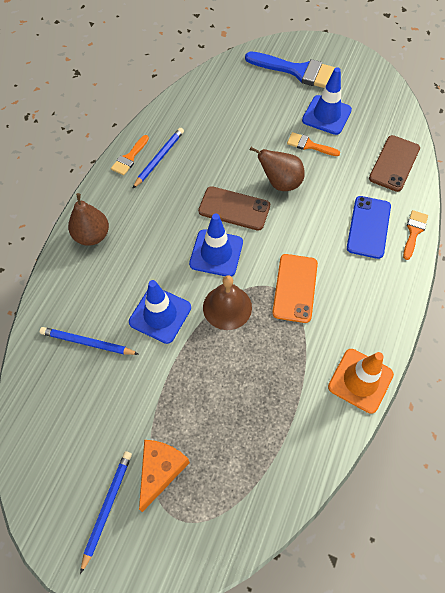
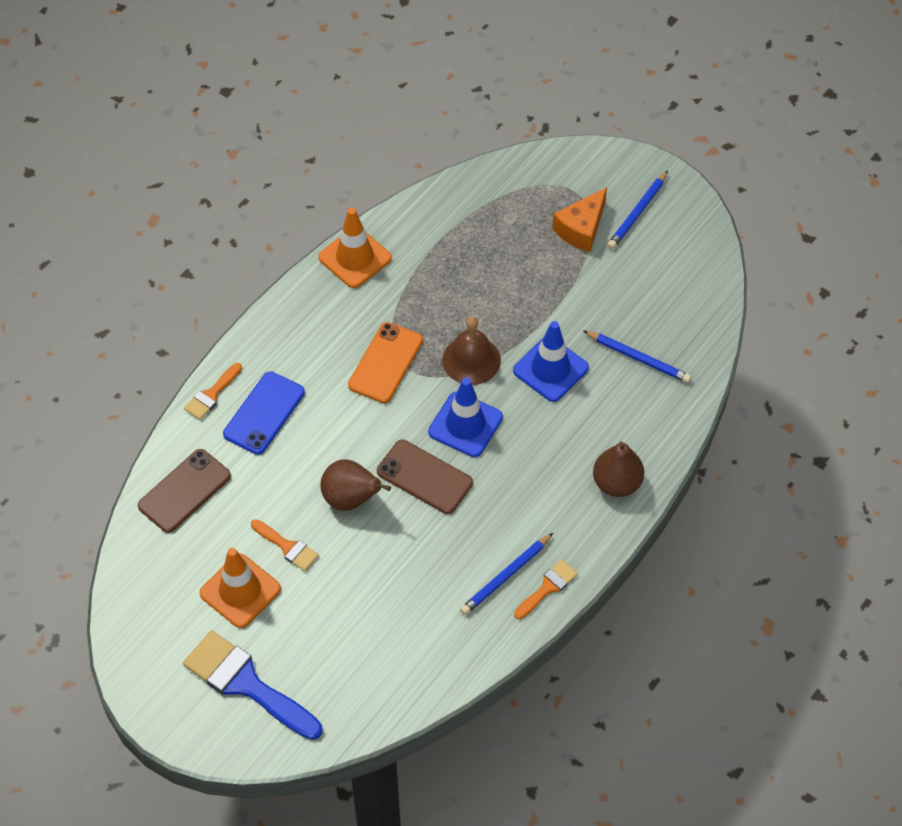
camera: 165 degrees left, 5 degrees down
blue traffic cone [302,67,352,135] -> orange traffic cone [199,548,281,628]

